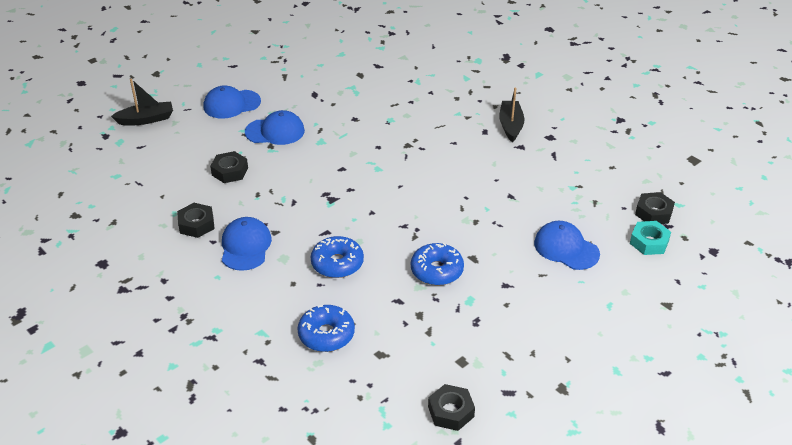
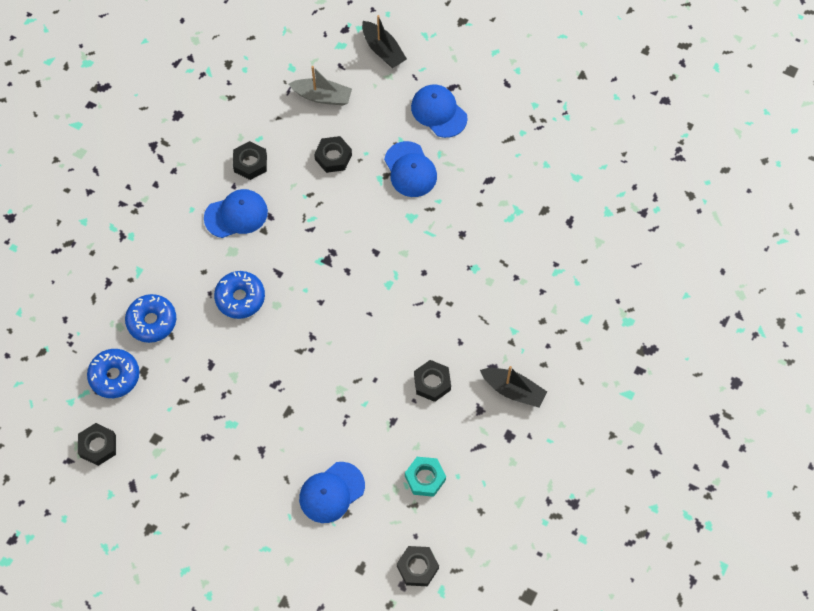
camera: 70 degrees right, 25 degrees up
blue donut [411,243,464,285] -> blue donut moved to [87,349,139,398]
black boat [499,87,524,142] -> black boat turned 45 degrees clockwise [480,366,547,408]
blue cap [534,221,600,270] -> blue cap turned 150 degrees counterclockwise [299,462,365,523]
turquoise nut [630,221,671,255] -> turquoise nut moved to [405,457,446,497]
none -> grey boat [289,66,352,105]
none -> black nut [414,360,451,402]

